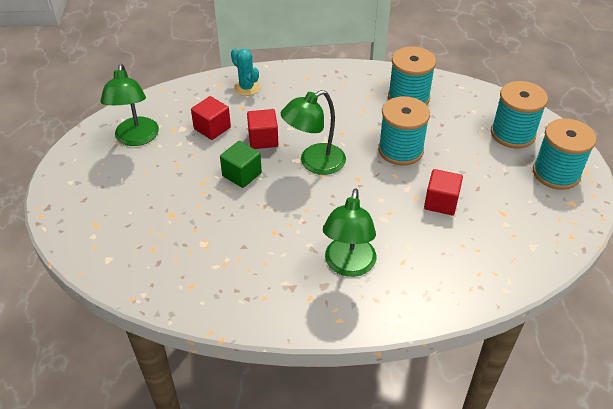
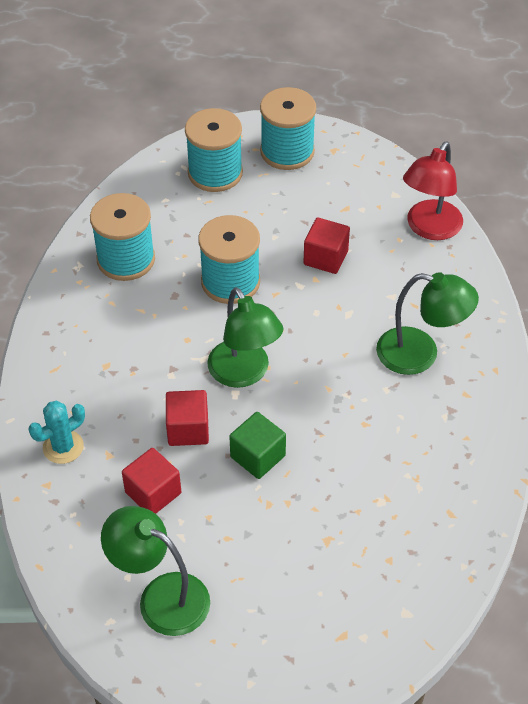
camera: 85 degrees left, 5 degrees up
green lamp [100,64,159,146] -> green lamp turned 150 degrees counterclockwise [101,506,210,636]
none -> red lamp [403,141,463,240]

